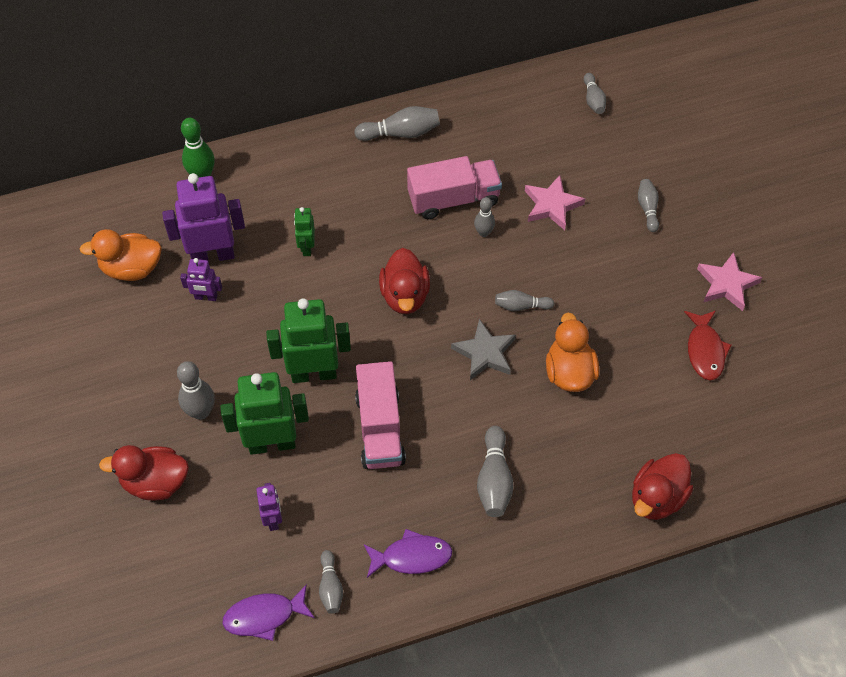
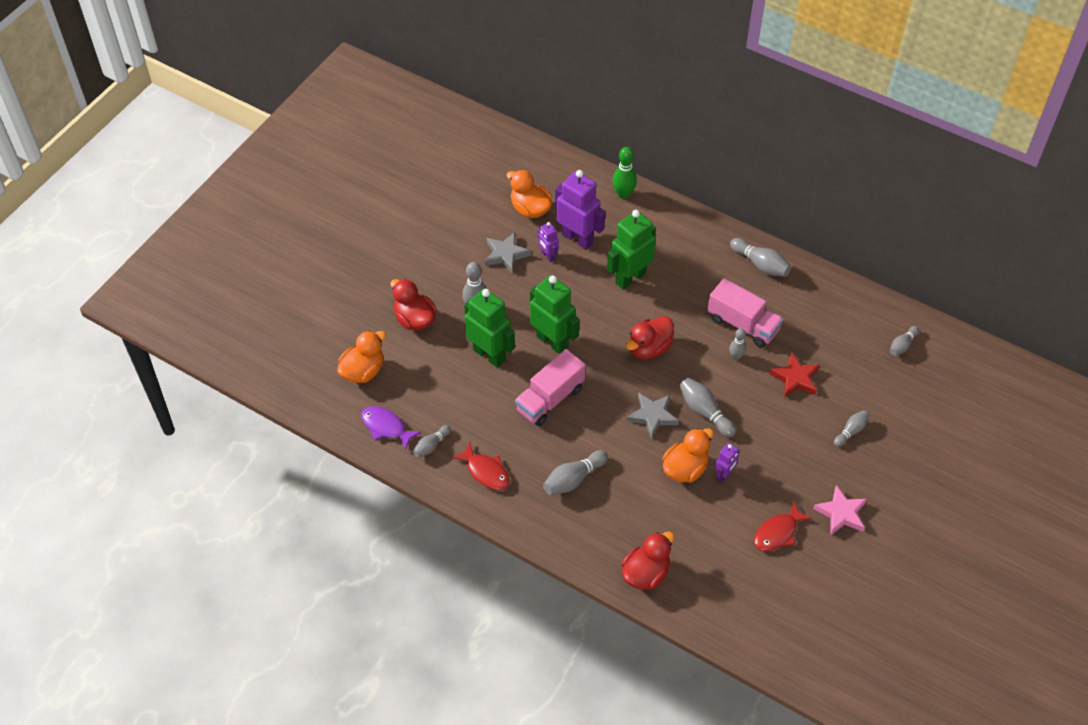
camera: 50 degrees right, 5 degrees down
purple robot [256,483,282,531] -> purple robot moved to [715,443,740,483]
green robot [294,207,315,256] -> green robot [607,210,656,290], size x1.97
purple fish [364,529,452,578] -> red fish [452,442,510,490]
grey bowling pin [495,290,554,311] -> grey bowling pin [679,378,736,438], size x1.56
pink star [525,175,585,230] -> red star [769,352,820,397]
red duck [632,453,693,520] -> red duck turned 135 degrees clockwise [621,531,675,590]
none -> orange duck [337,331,386,383]
none -> grey star [485,232,531,274]

